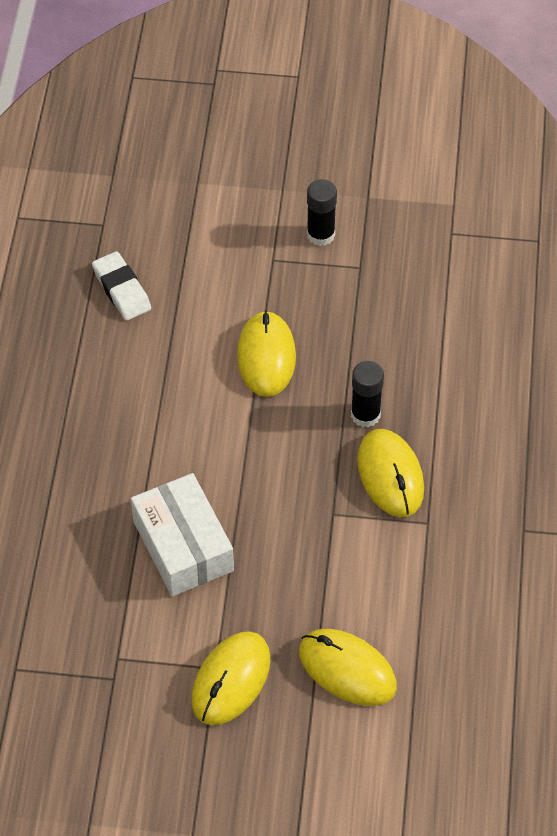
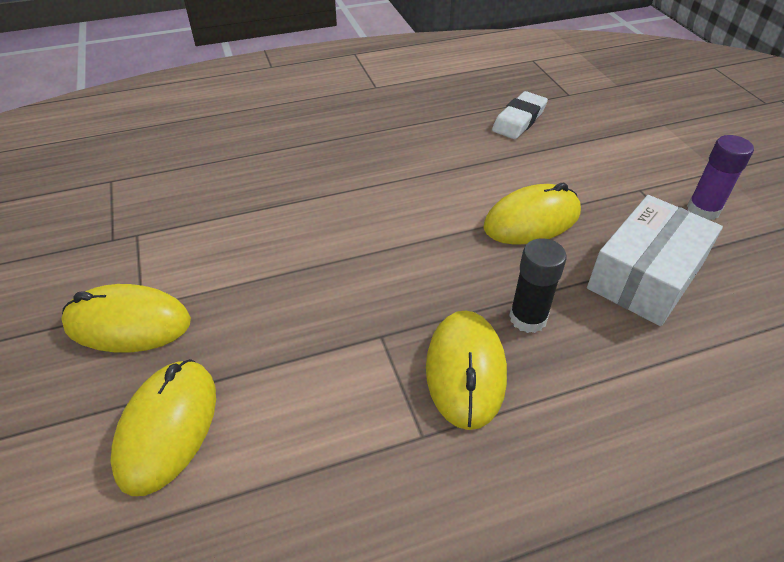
camera: 65 degrees right, 10 degrees down
white box [131,473,234,597] -> white box moved to [587,195,723,326]
black glue stick [307,179,337,246] -> purple glue stick [687,135,754,220]
yellow mouse [357,429,424,517] -> yellow mouse turned 45 degrees counterclockwise [426,310,507,430]

